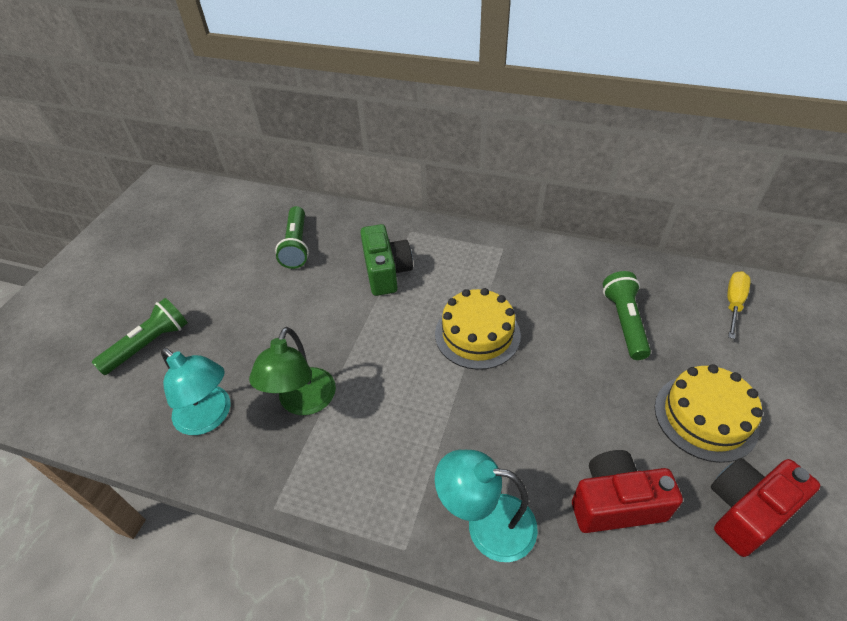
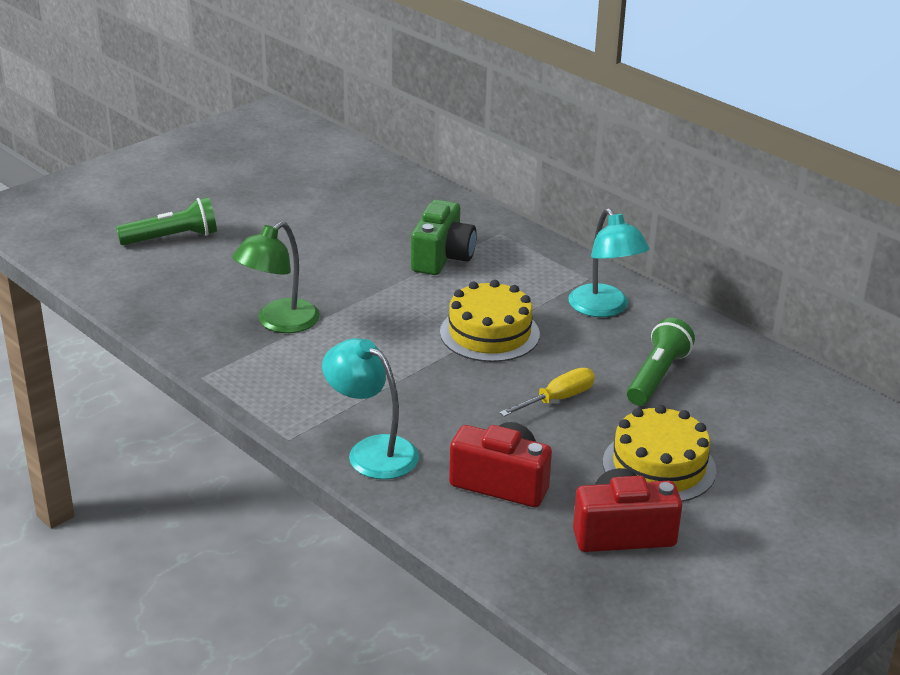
camera: 25 degrees right, 15 degrees down
turquoise lamp [161,347,230,435] -> turquoise lamp moved to [568,208,649,317]
green flashlight [275,206,309,269] -> none
yellow screwdriver [727,271,751,339] -> yellow screwdriver moved to [500,368,595,417]

